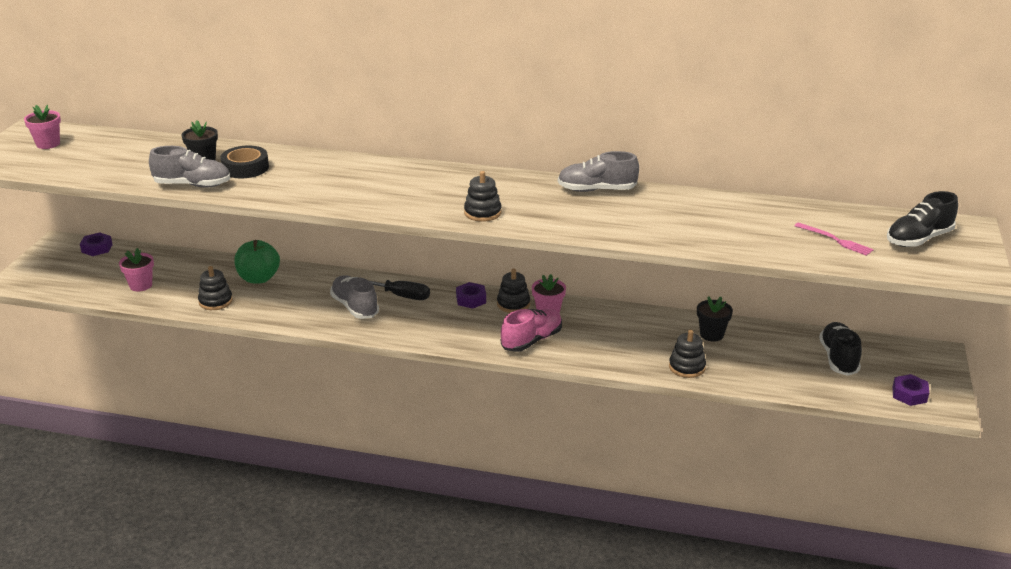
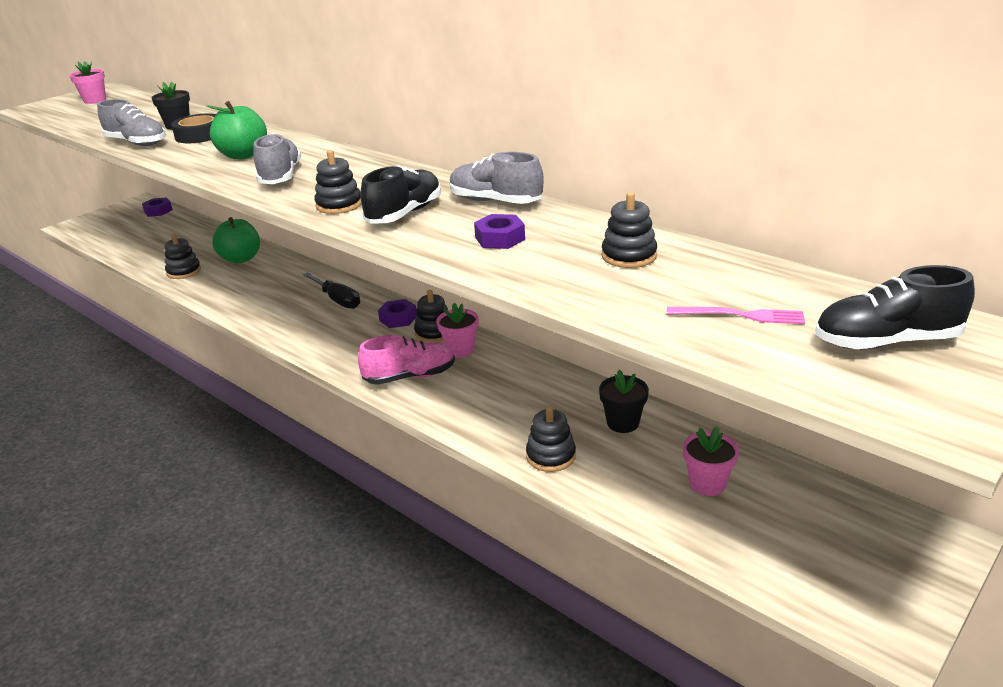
camera: 30 degrees right, 0 degrees up
pink flower pot [119,248,154,291] -> pink flower pot moved to [683,427,739,496]
grey shoe [330,275,379,319] -> grey shoe moved to [253,133,301,184]
pink fork [794,222,873,256] -> pink fork turned 60 degrees counterclockwise [667,307,805,324]
black shoe [819,322,862,376] -> black shoe moved to [360,165,441,224]
purple nut [892,374,929,406] -> purple nut moved to [474,214,525,249]
none -> green apple [207,101,267,159]
none -> black stacking toy [602,192,657,268]

